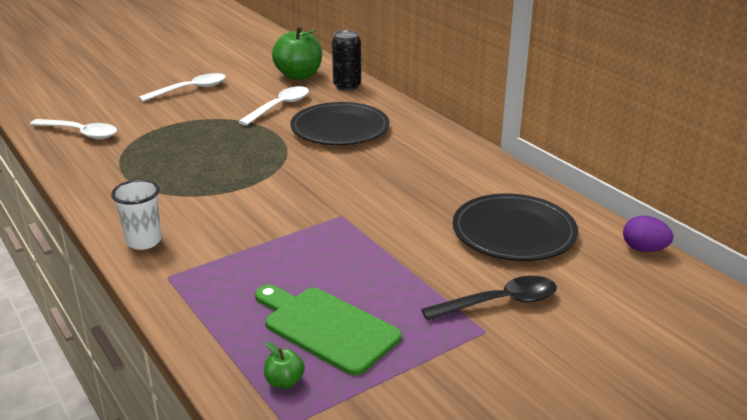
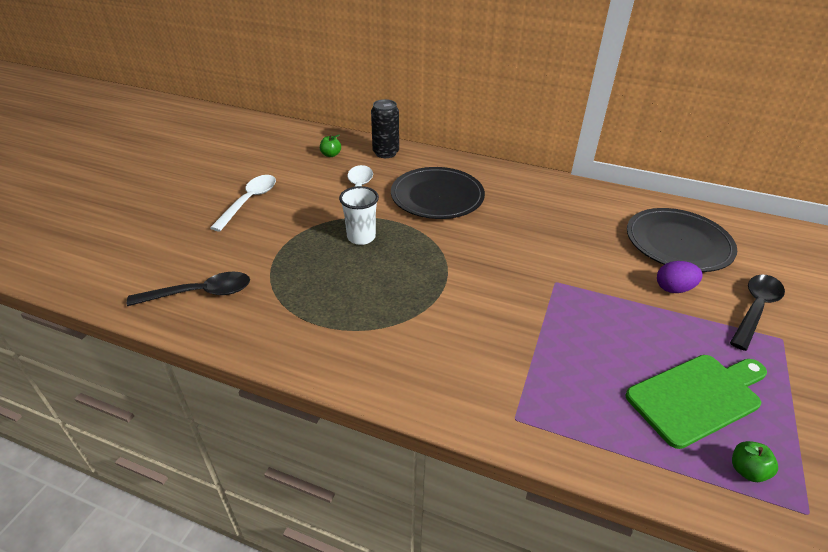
camera: 35 degrees left, 10 degrees up
white spoon [30,119,117,139] -> black spoon [127,272,250,306]
white cup [111,179,162,250] -> white cup moved to [339,186,379,245]
green cutting board [255,285,402,376] -> green cutting board turned 150 degrees clockwise [625,355,767,449]
green apple [272,26,322,80] -> green apple [320,134,341,157], size x0.44
purple egg [623,216,673,252] -> purple egg moved to [657,261,703,293]

